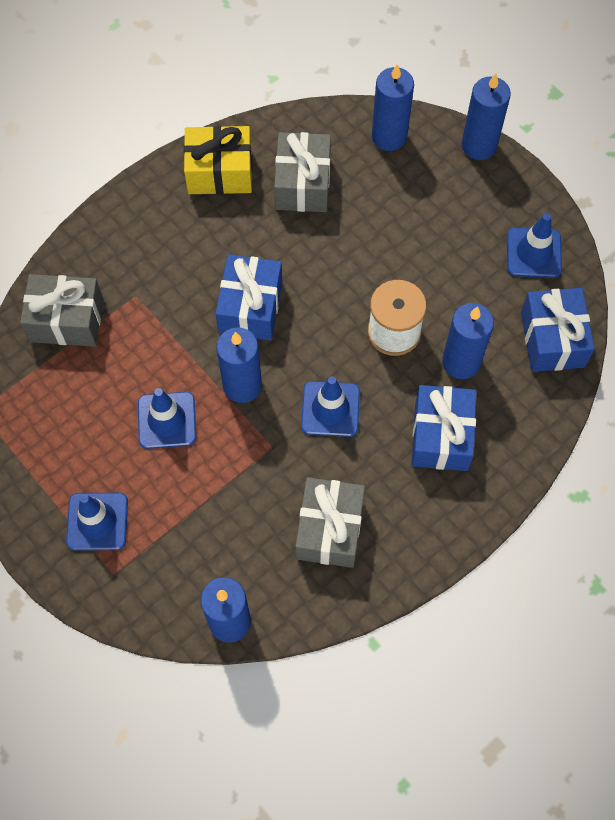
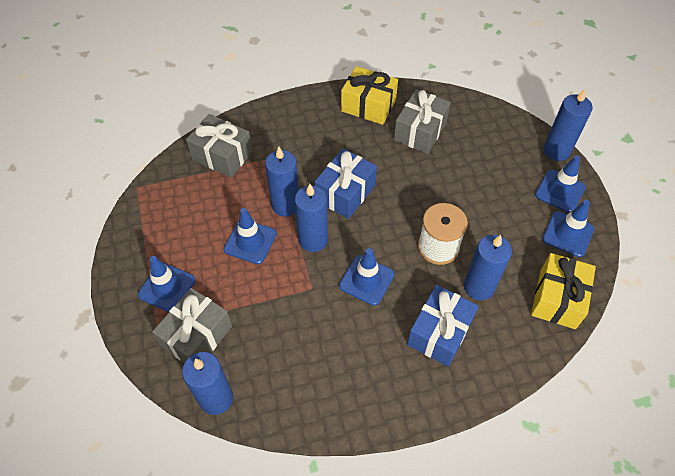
camera: 25 degrees right, 10 degrees down
grey gift [295,477,365,568] -> grey gift moved to [152,288,232,363]
blue candle [372,64,414,151] -> blue candle moved to [265,146,299,217]
blue gift [521,288,595,372] -> yellow gift [531,253,596,329]
none -> blue traffic cone [535,156,586,213]

